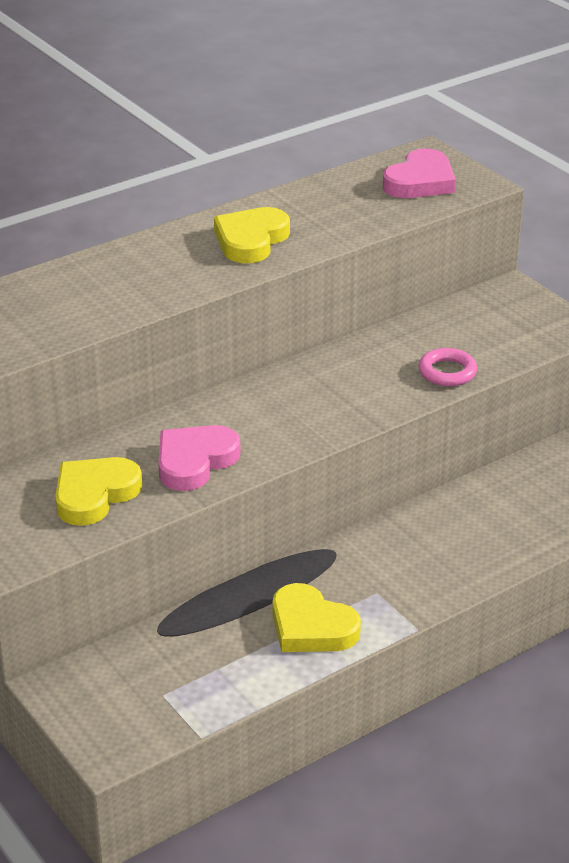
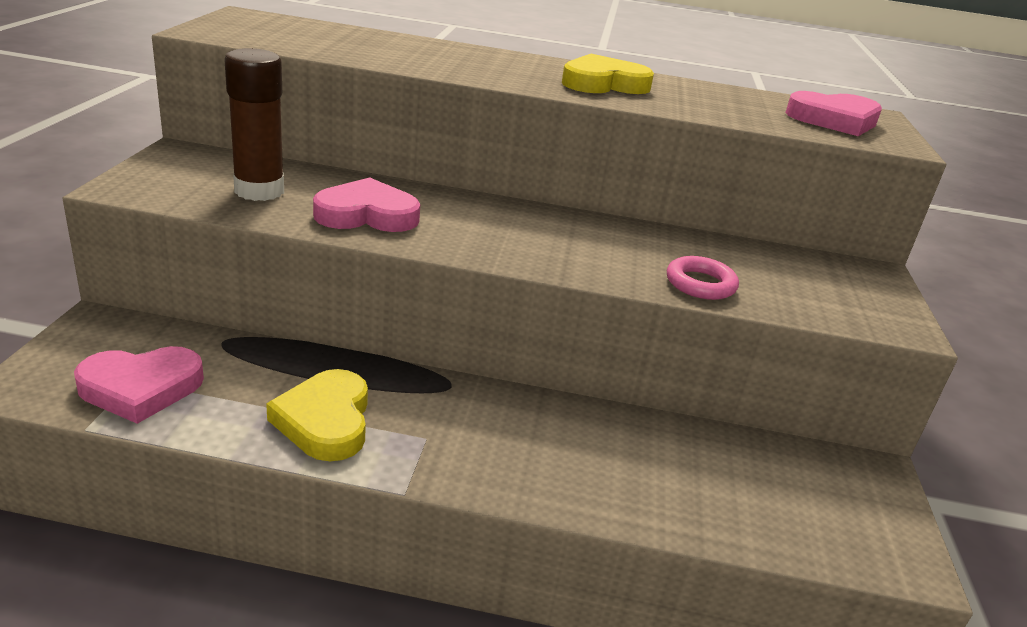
camera: 40 degrees right, 5 degrees down
yellow heart [55,457,142,526] -> brown glue stick [224,48,284,201]
none -> pink heart [74,346,204,424]

